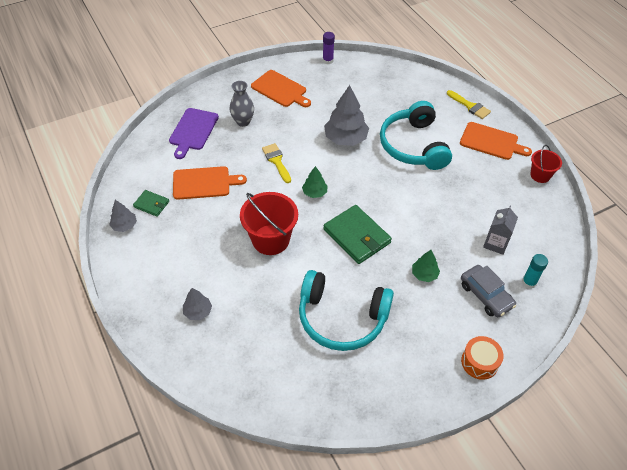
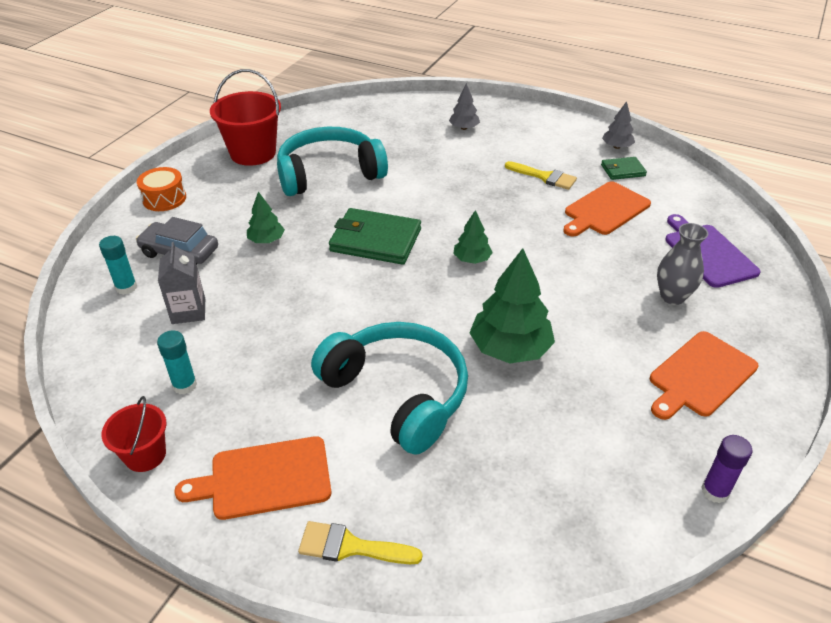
camera: 145 degrees right, 10 degrees down
red bucket [240,192,298,255] -> red bucket moved to [210,69,281,166]
orange cutting board [251,70,311,107] -> orange cutting board turned 45 degrees counterclockwise [650,331,759,420]
yellow brush [262,143,291,183] -> yellow brush moved to [505,161,577,190]
grey tree [324,85,369,146] -> green tree [470,248,555,363]
none -> turquoise glue stick [157,330,197,394]

